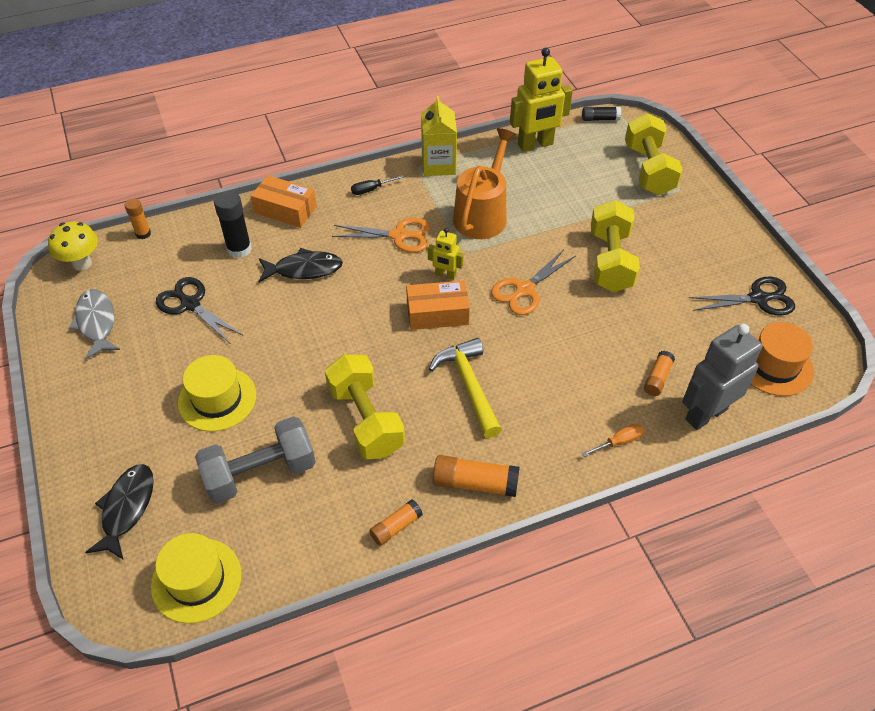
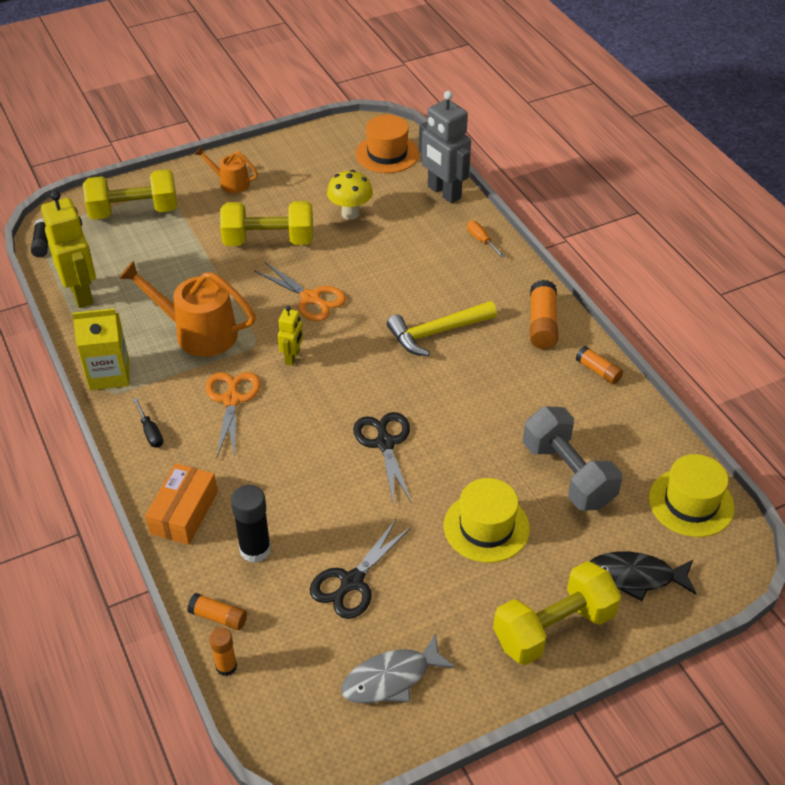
camera: 95 degrees left, 5 degrees down
yellow mushroom [48,221,98,271] -> yellow mushroom moved to [327,170,373,220]
black fish [259,248,343,282] -> none
yellow dumbbell [325,354,405,459] -> yellow dumbbell moved to [493,561,621,665]
orange box [406,280,470,330] -> none
orange glue stick [644,351,675,396] -> orange glue stick moved to [187,593,247,630]
black scissors [689,277,795,316] -> black scissors moved to [353,412,412,506]
none -> orange watering can [194,146,258,193]

